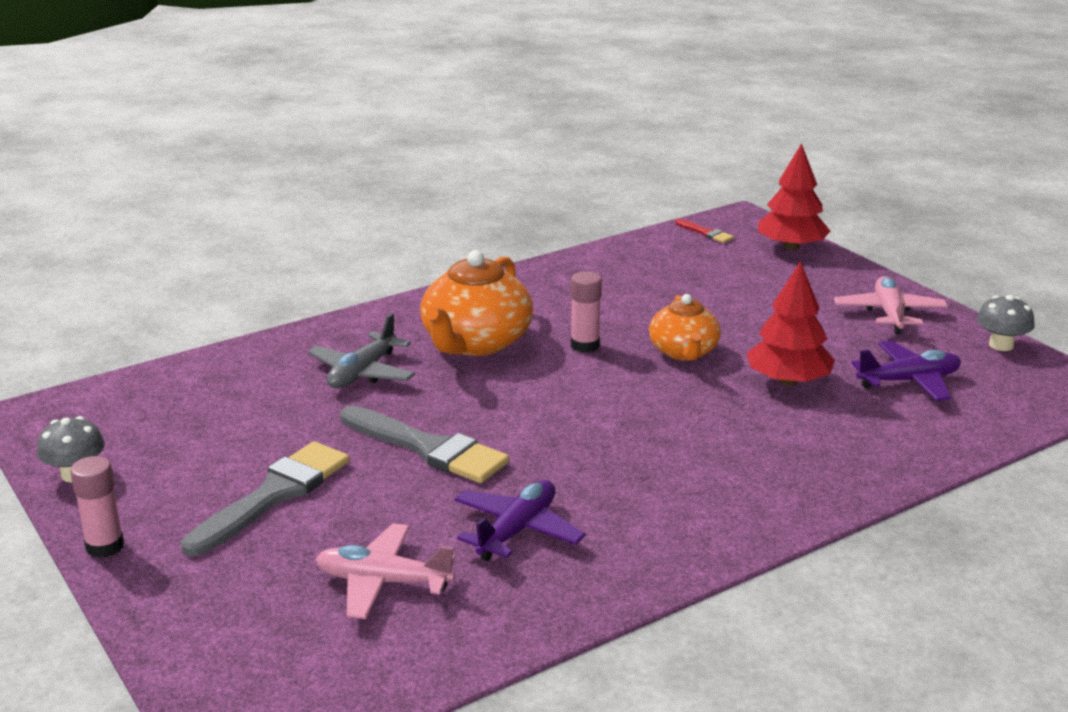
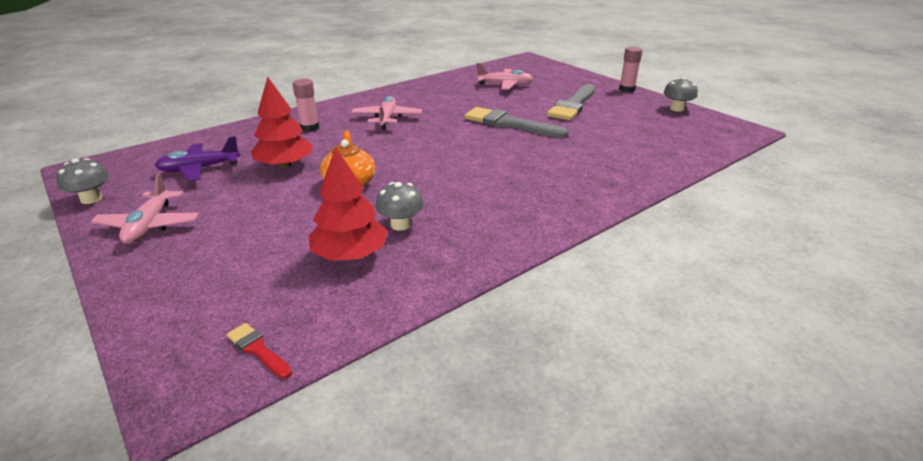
camera: 175 degrees right, 5 degrees up
grey plane [308,313,415,388] -> none
orange teapot [420,250,533,356] -> none
purple plane [454,480,586,561] -> none
pink glue stick [571,271,602,353] -> pink glue stick moved to [293,79,319,132]
red tree [758,143,830,250] -> red tree moved to [309,148,388,261]
none -> pink plane [351,96,422,130]
none -> grey mushroom [375,182,424,231]

